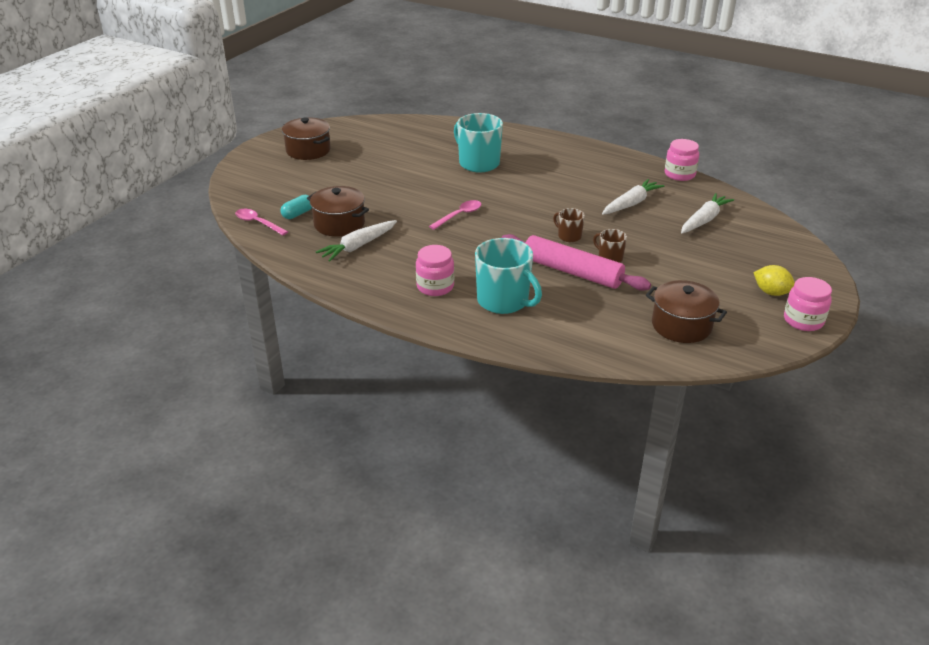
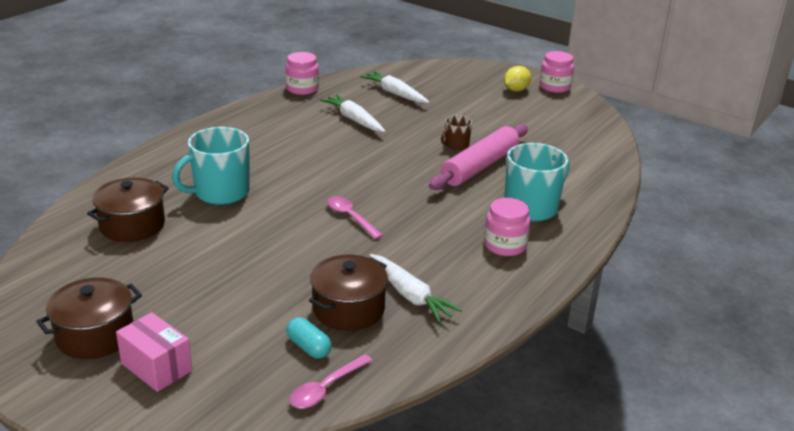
camera: 85 degrees left, 5 degrees down
brown mug [553,208,585,242] -> none
brown pot [646,280,727,343] -> brown pot moved to [87,178,169,242]
none -> pink box [116,312,192,392]

